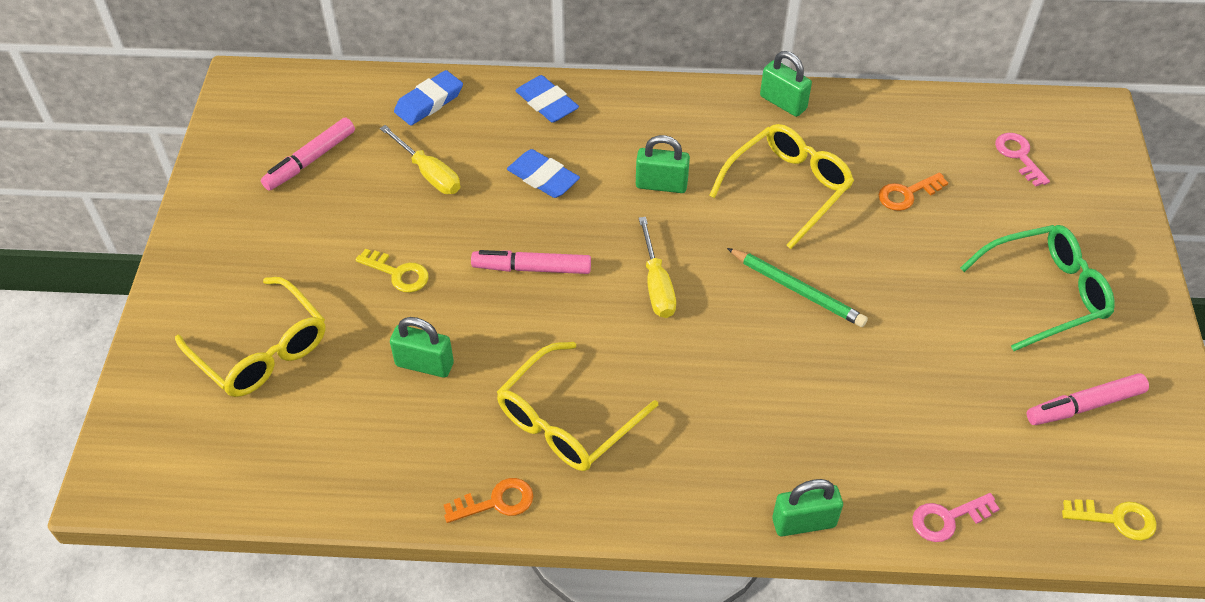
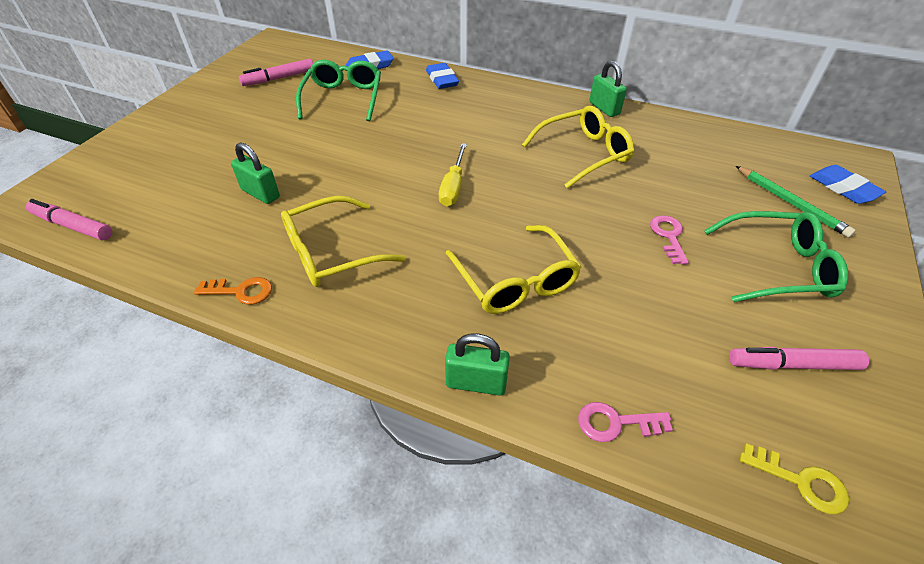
camera: 20 degrees right, 5 degrees down
yellow glasses [175,277,326,397] -> yellow glasses moved to [446,225,581,314]
yellow key [355,248,429,293] -> none
yellow screwdriver [380,125,460,194] -> green glasses [296,60,381,121]
pink marker [471,250,591,274] -> pink marker moved to [26,199,112,241]
blue eraser [507,149,580,198] -> blue eraser moved to [810,165,886,204]
green padlock [636,135,690,193] -> none
green pencil [727,248,868,327] -> green pencil moved to [736,166,856,238]
orange key [879,172,948,211] -> none
pink key [995,133,1050,187] -> pink key moved to [650,215,689,265]

